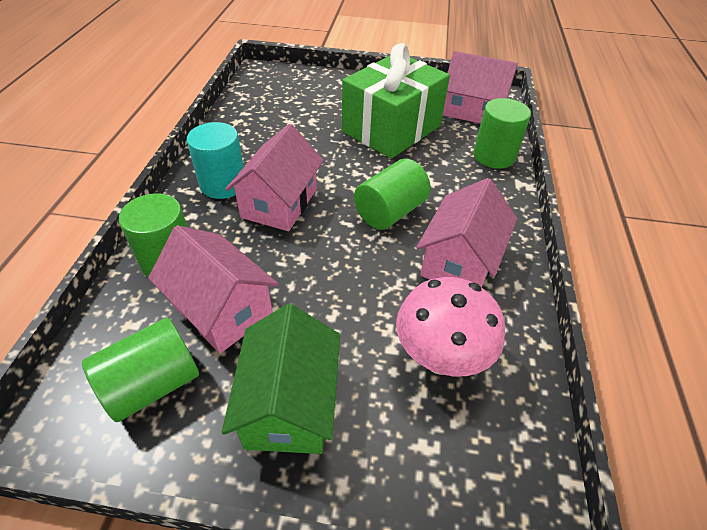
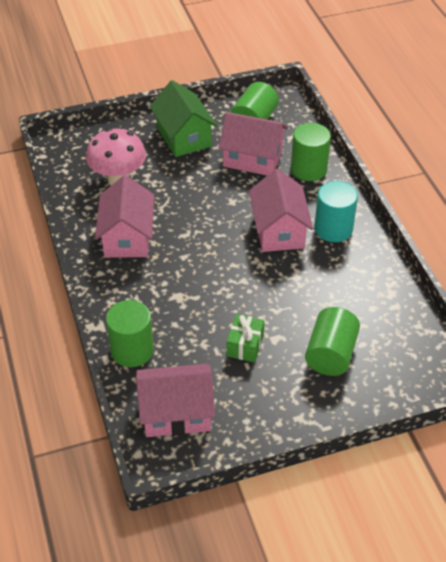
camera: 155 degrees right, 0 degrees up
green gift [342,43,450,159] -> green gift [227,314,264,362], size x0.42
green cylinder [354,159,431,230] -> green cylinder moved to [305,307,360,376]

